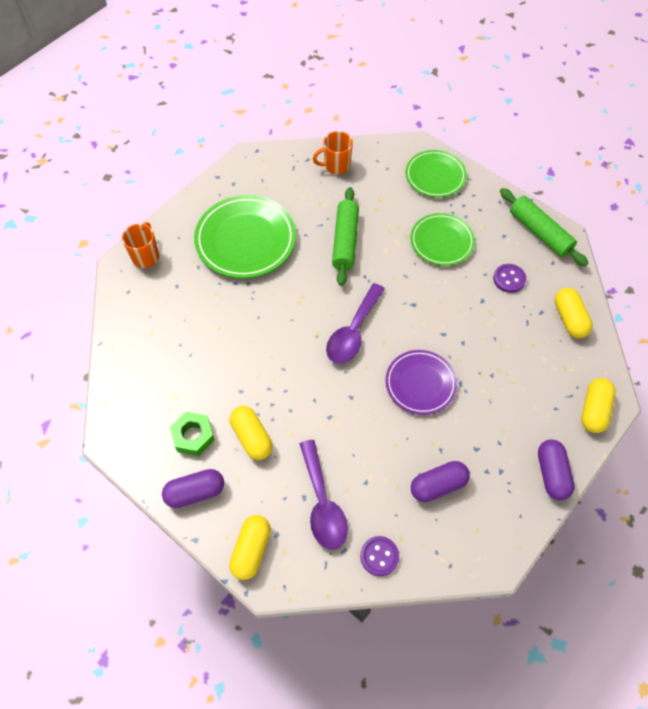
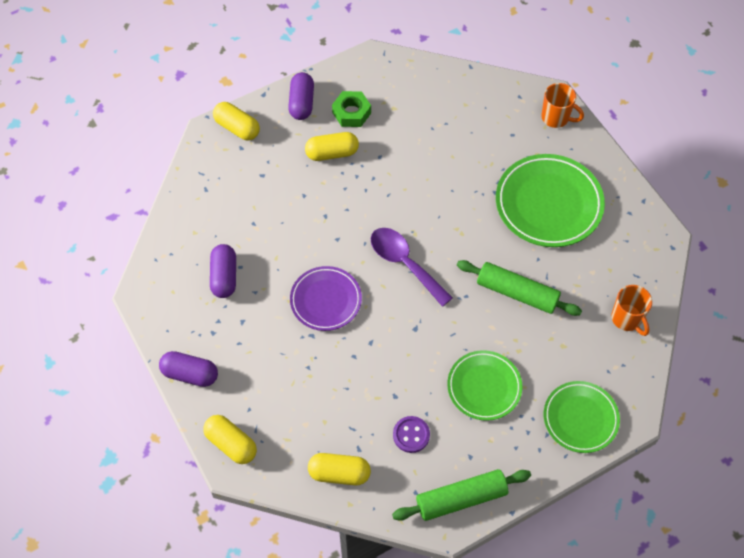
camera: 110 degrees right, 0 degrees up
purple spoon [300,440,348,550] -> none
orange mug [313,131,353,174] -> orange mug turned 150 degrees clockwise [611,285,652,336]
purple button [360,536,399,576] -> none

